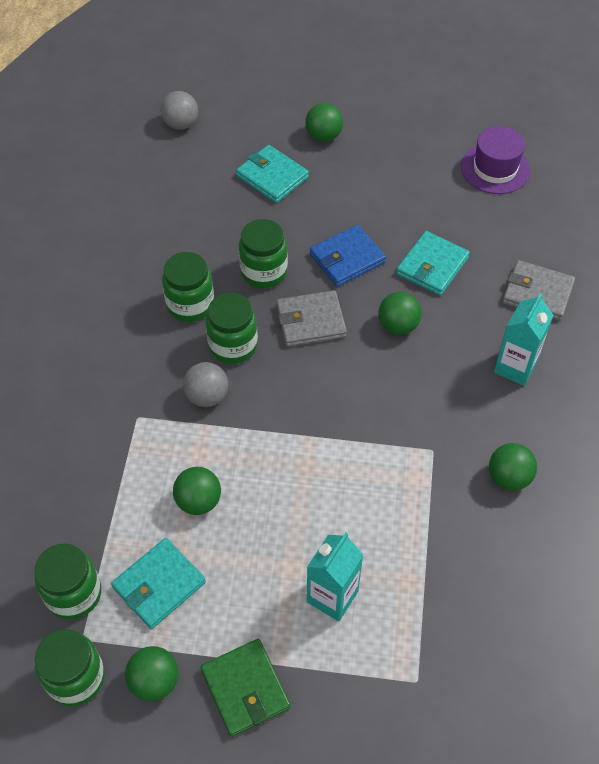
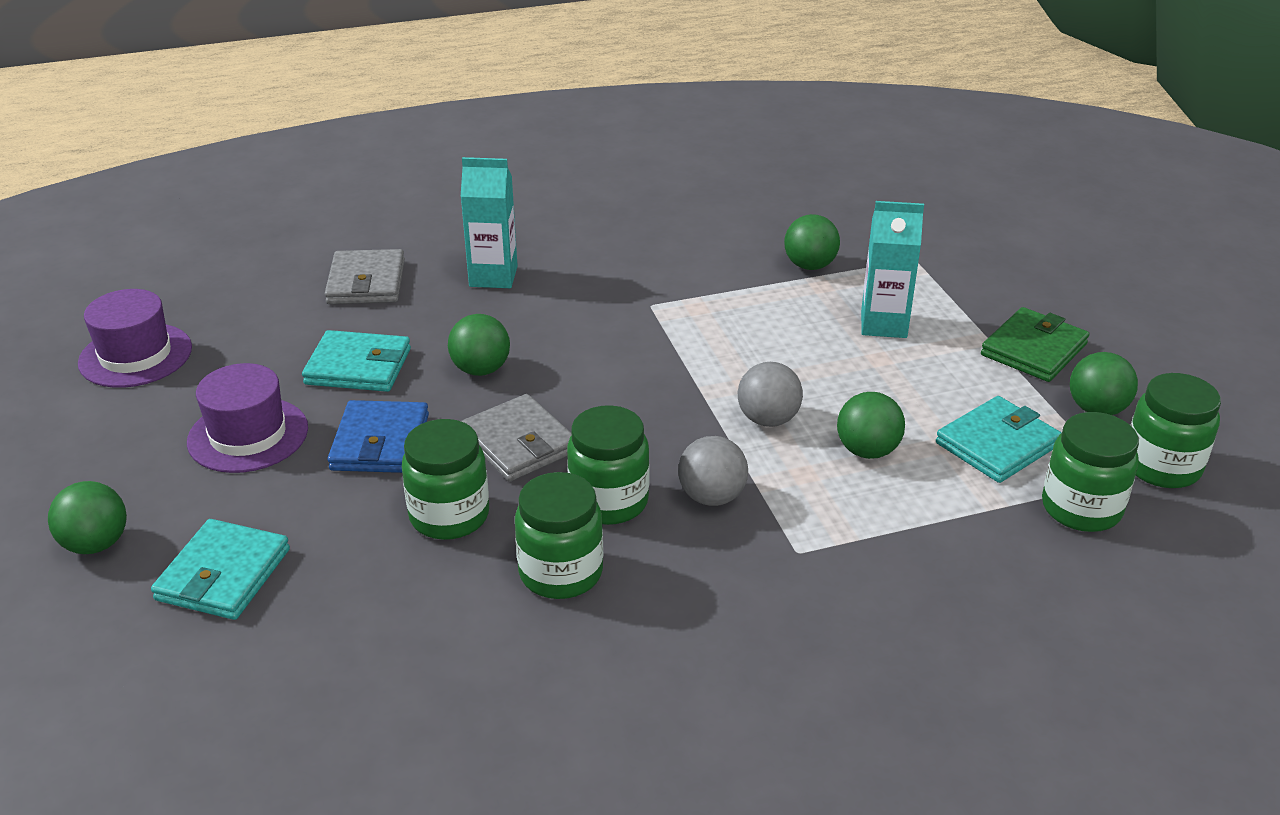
camera: 115 degrees left, 20 degrees down
turquoise wallet [111,538,206,629] -> turquoise wallet turned 60 degrees counterclockwise [936,396,1061,483]
grey ball [160,91,198,130] -> grey ball moved to [738,362,803,427]
blue wallet [310,225,386,287] -> blue wallet turned 60 degrees clockwise [327,400,429,473]
green ball [489,443,537,491] -> green ball moved to [784,214,840,270]
none -> purple hat [187,363,308,473]

